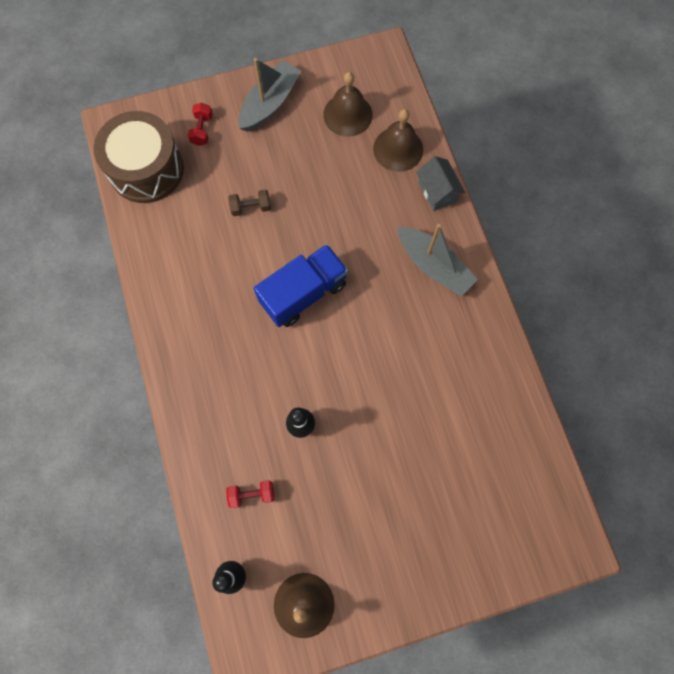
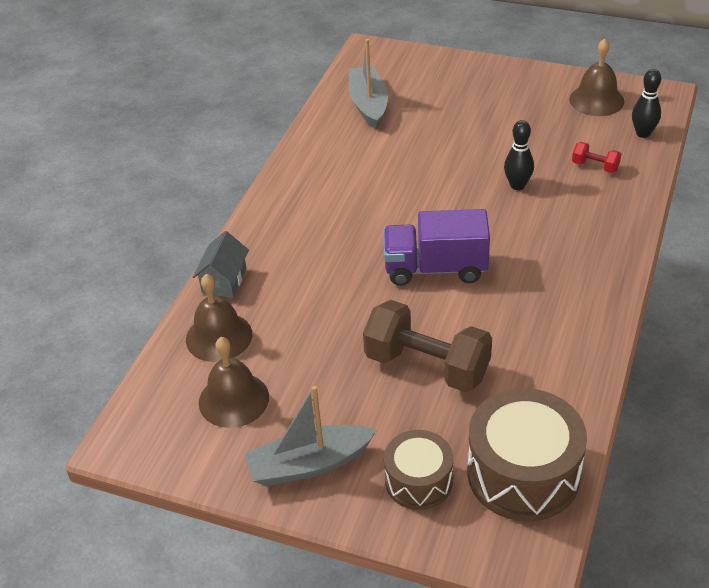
camera: 140 degrees left, 30 degrees down
red dumbbell [188,103,213,146] -> brown drum [384,430,453,510]
brown dumbbell [229,189,271,216] -> brown dumbbell [363,300,492,392], size x2.23
blue truck [254,244,348,327] -> purple truck [383,209,490,286]
grey boat [398,224,478,297] -> grey boat moved to [349,39,388,129]

